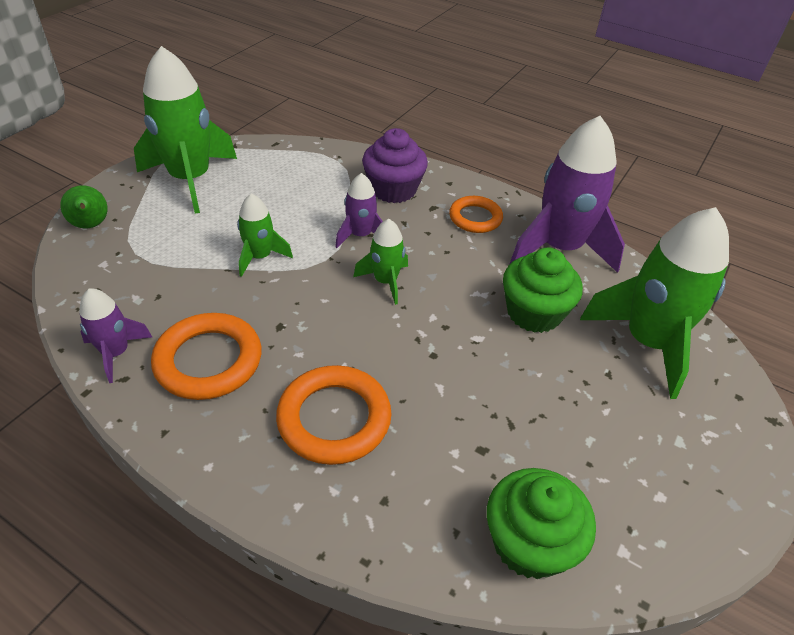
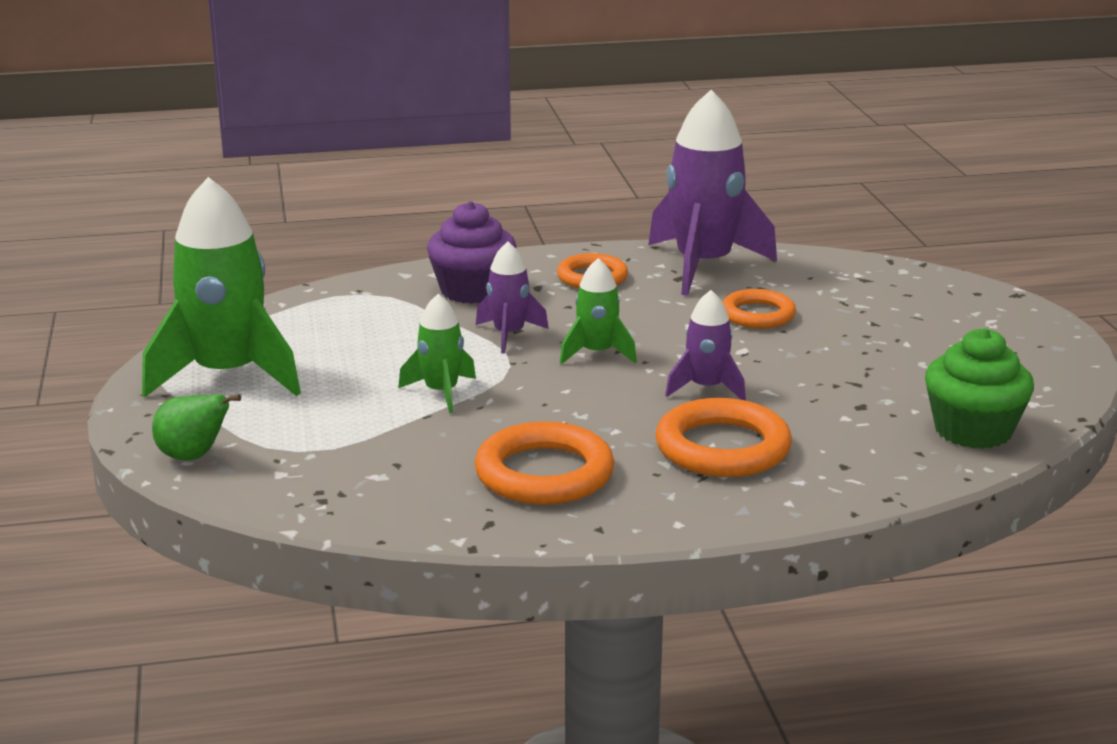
camera: 40 degrees left, 20 degrees down
purple rocket [79,288,152,383] -> purple rocket moved to [665,290,746,401]
green cupcake [503,248,583,333] -> orange ring [722,289,796,328]
green rocket [580,207,729,399] -> none

